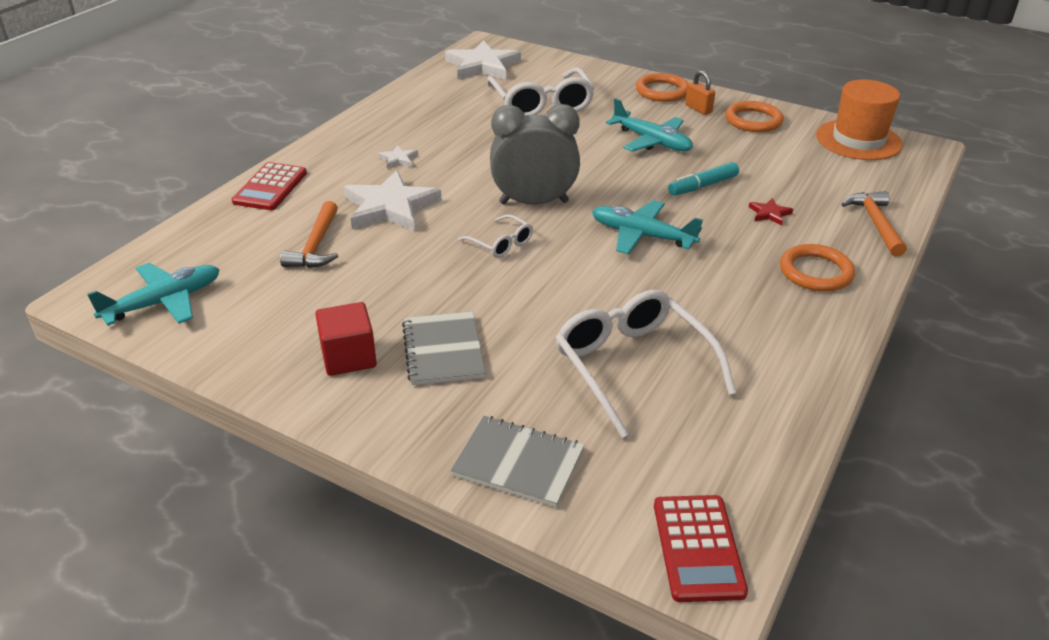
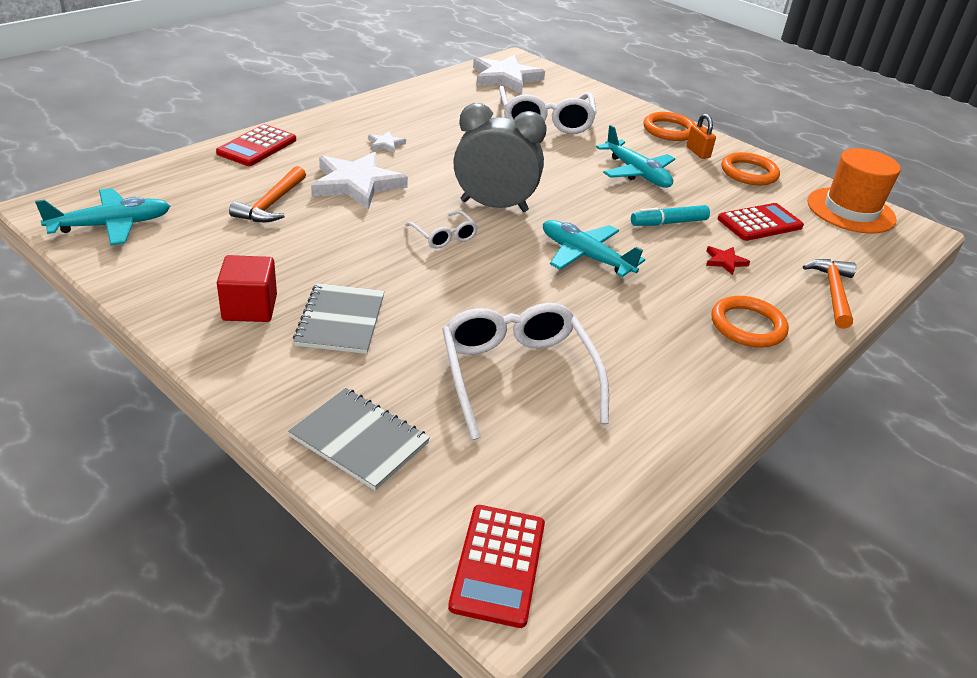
camera: 10 degrees right, 0 degrees up
none -> red calculator [717,203,804,241]

